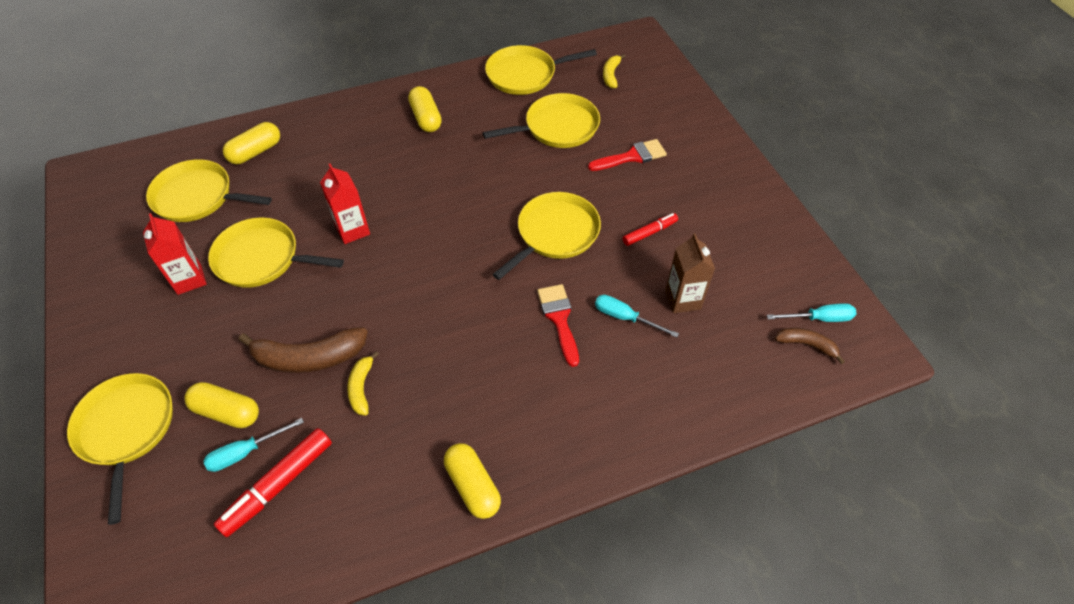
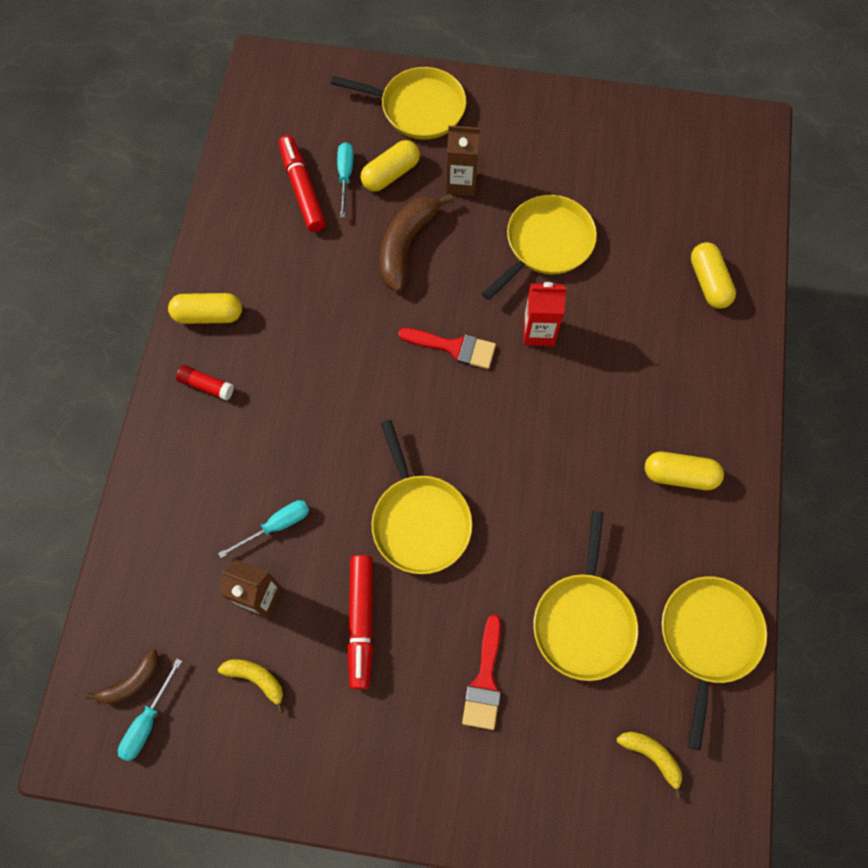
camera: 120 degrees right, 15 degrees up
red carton [143,213,207,295] -> none
yellow pan [146,159,272,222] -> none
yellow banana [347,351,379,416] -> yellow banana moved to [218,659,284,713]
red brush [537,284,579,367] -> red brush moved to [398,328,496,369]
red marker [623,213,678,246] -> red marker [347,555,373,689], size x1.66
none -> red glue stick [176,365,234,400]
none -> brown carton [446,126,480,196]

